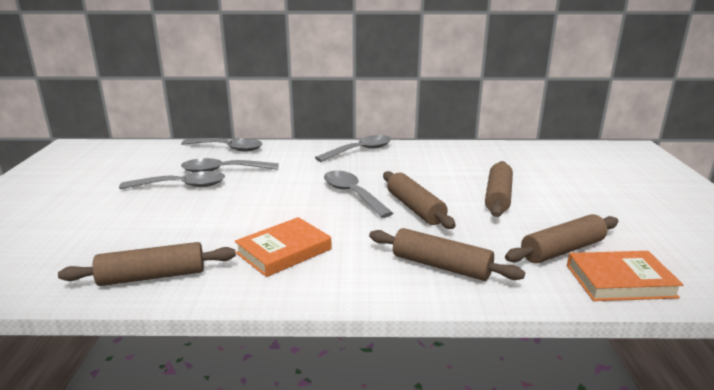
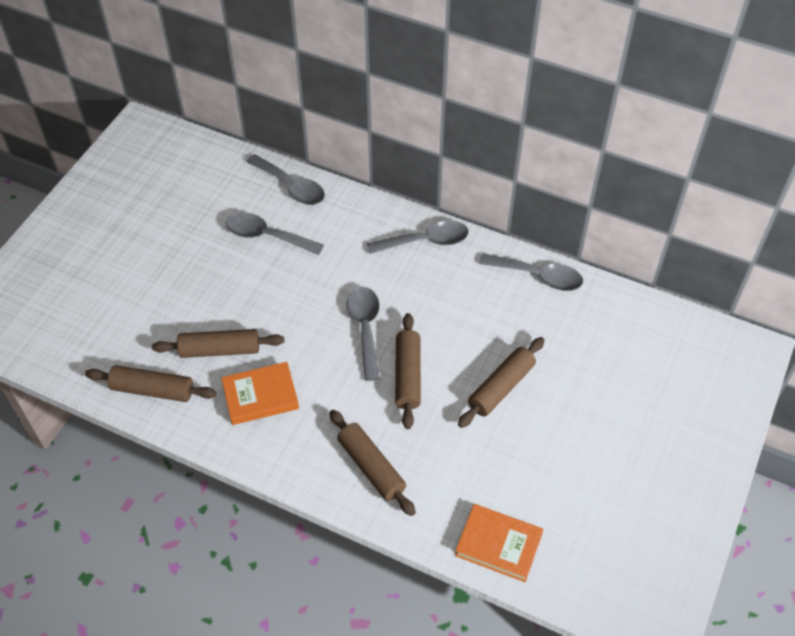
camera: 25 degrees right, 30 degrees up
grey spoon [119,171,225,189] -> grey spoon moved to [479,253,583,291]
brown rolling pin [505,214,618,264] -> brown rolling pin moved to [152,329,284,358]

